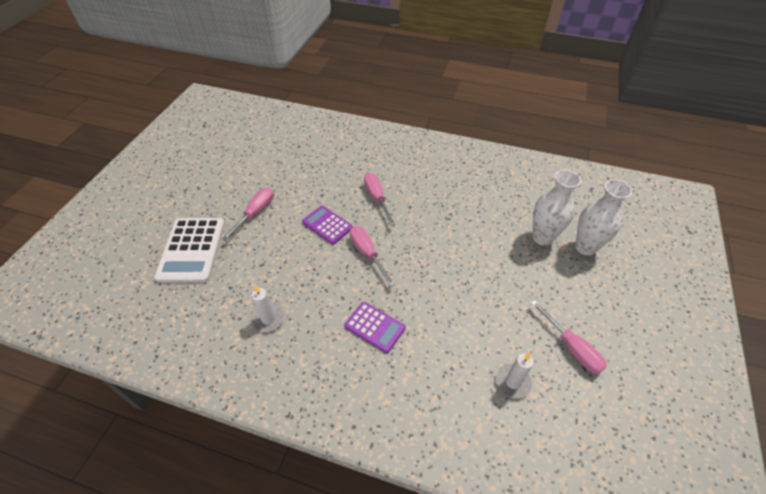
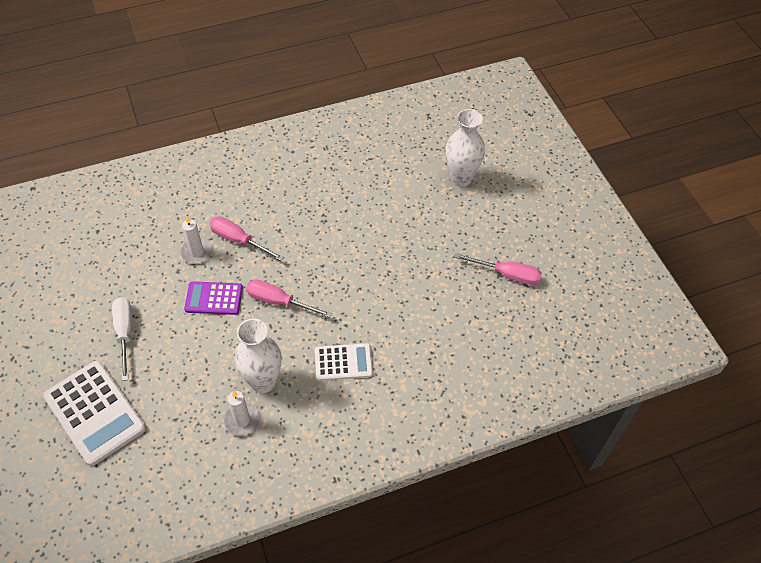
camera: 40 degrees left, 5 degrees up
pink screwdriver [222,188,274,241] -> white screwdriver [112,297,132,381]
purple calculator [344,302,406,353] -> white calculator [315,343,373,381]
white candle [496,353,534,399] -> white candle moved to [180,215,213,264]
white vase [533,170,581,246] -> white vase moved to [234,319,282,393]

